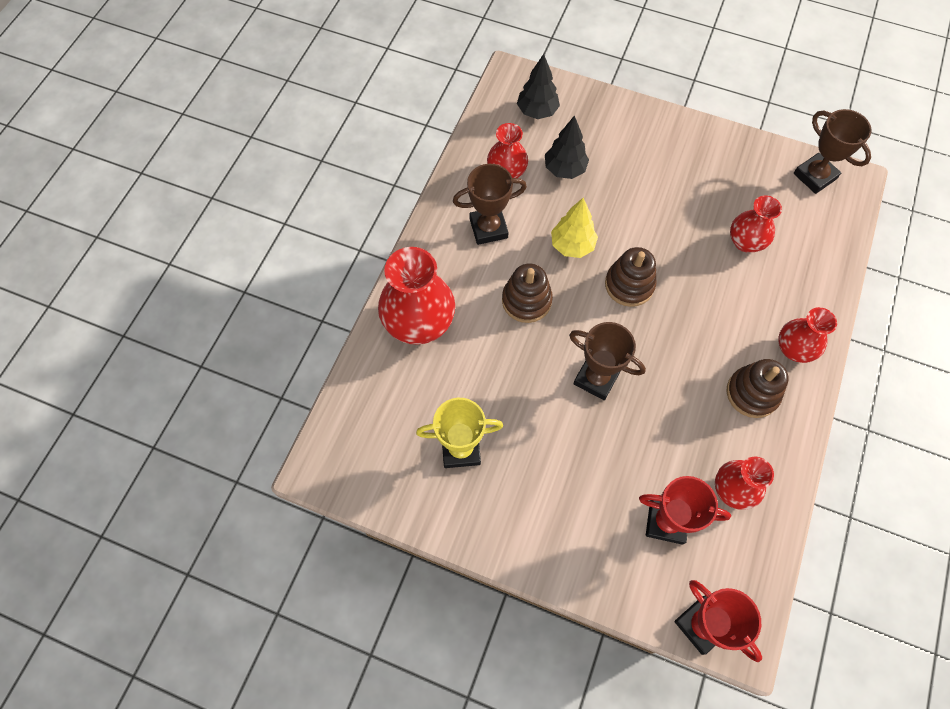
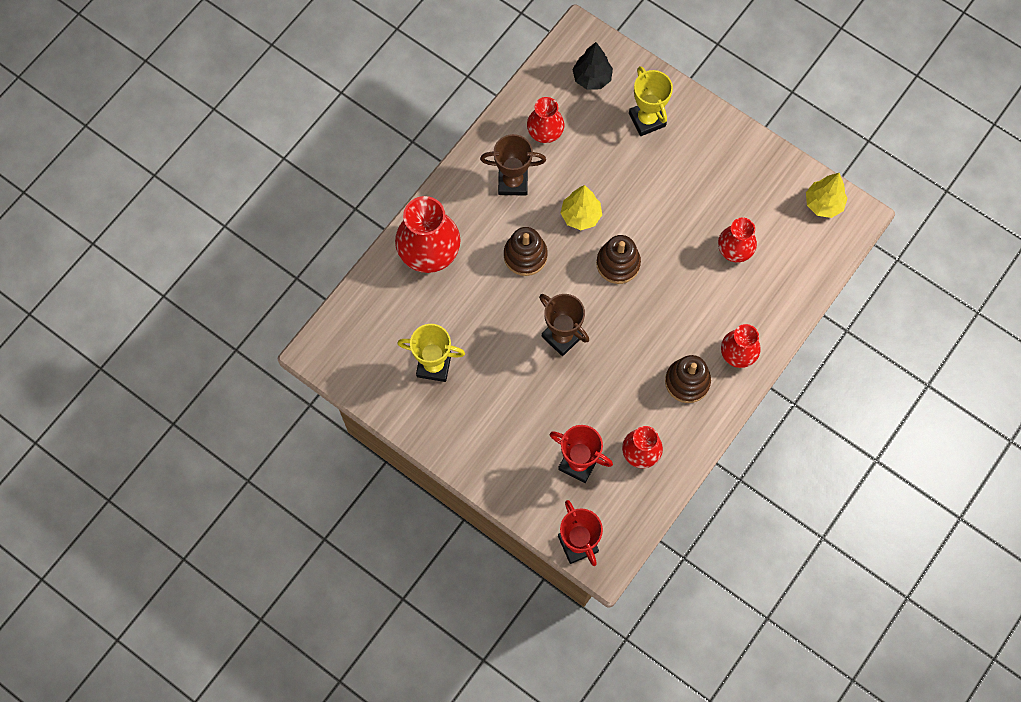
camera: 15 degrees right, 5 degrees up
black tree [545,115,589,179] -> none
brown trophy [793,109,872,194] -> yellow tree [806,173,847,218]
none -> yellow trophy [629,66,673,136]

